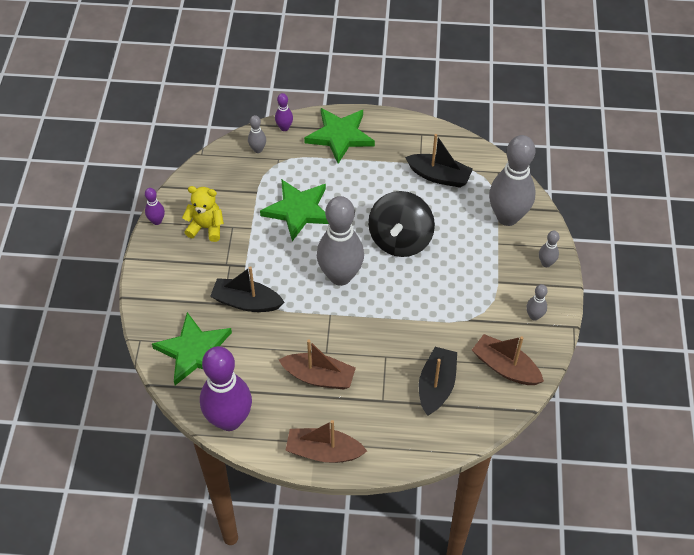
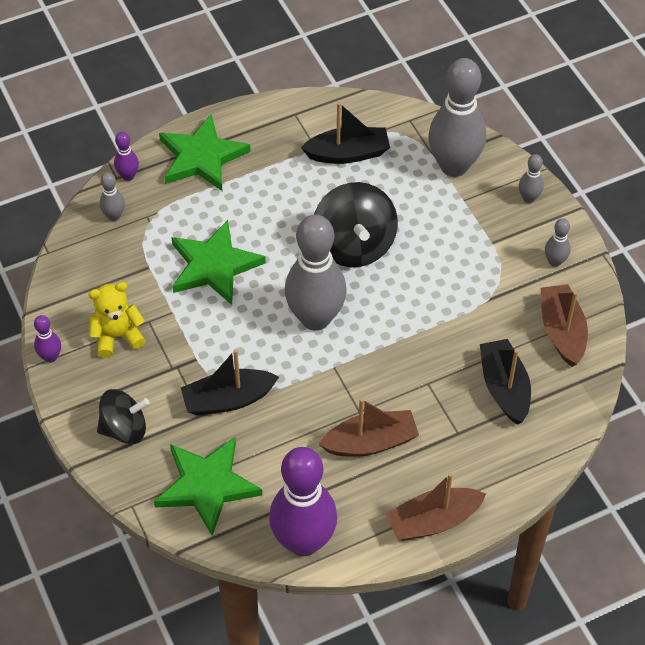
camera: 30 degrees left, 0 degrees up
brown boat [472,334,544,385] -> brown boat turned 75 degrees clockwise [541,284,588,367]
none -> black spinning top [97,389,149,444]

